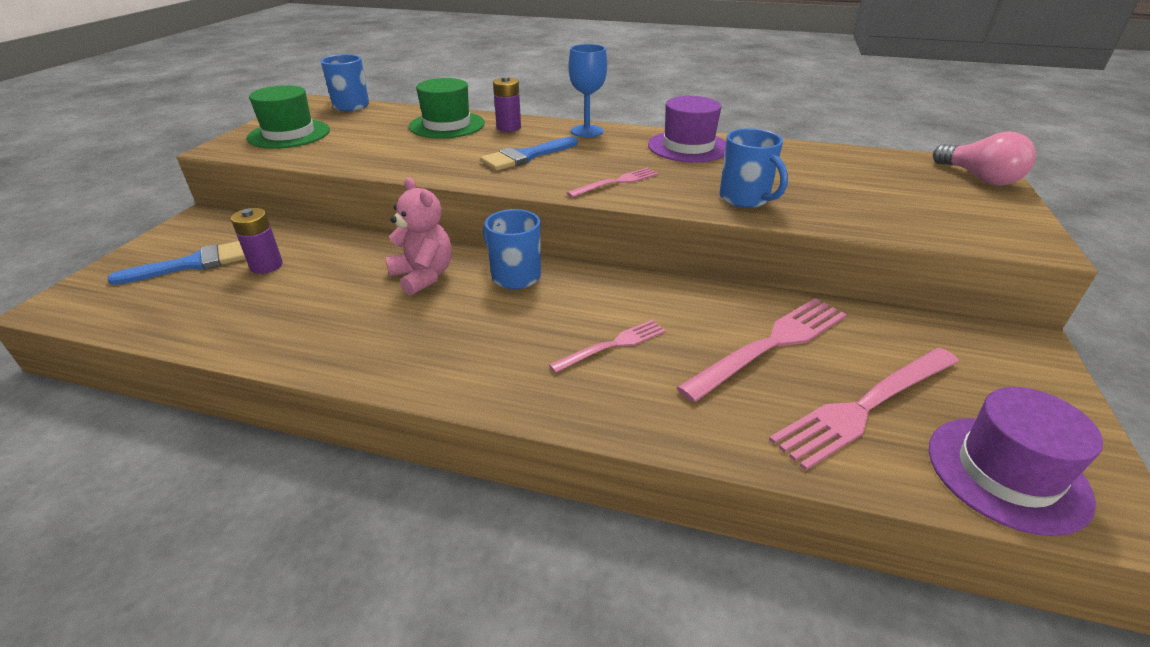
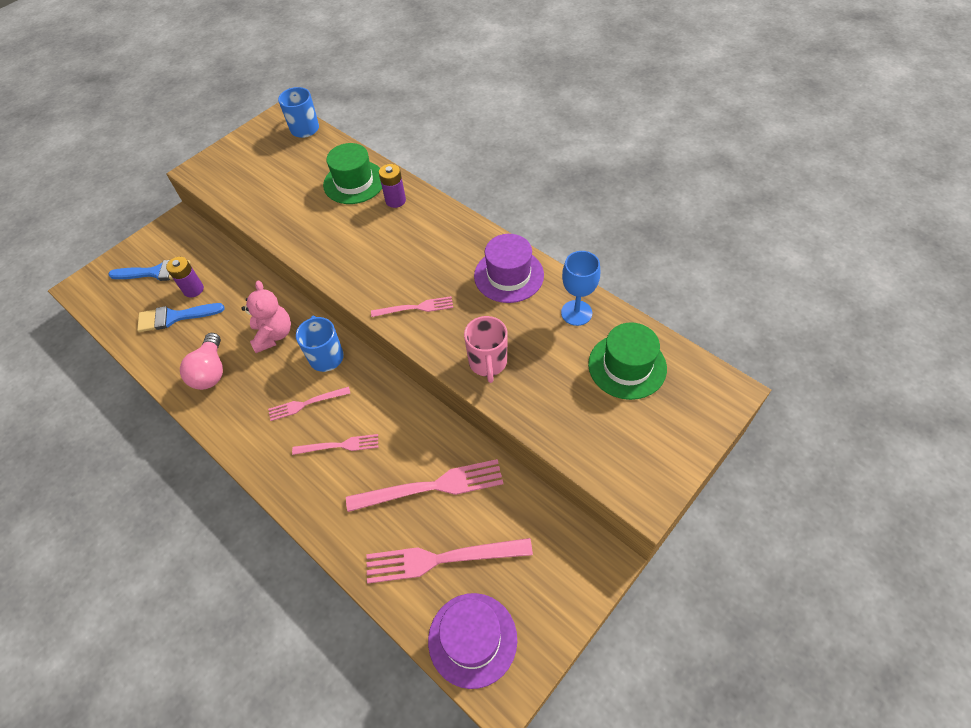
camera: 30 degrees right, 20 degrees up
green hat [247,85,330,149] -> green hat moved to [588,322,667,400]
blue brush [480,136,578,171] -> blue brush moved to [137,303,224,332]
blue goblet [568,44,607,137] -> blue goblet moved to [561,251,600,326]
blue mug [719,128,788,208] -> pink mug [464,316,507,383]
pink light bulb [933,131,1036,186] -> pink light bulb moved to [180,333,223,390]
none -> pink fork [268,387,350,421]

